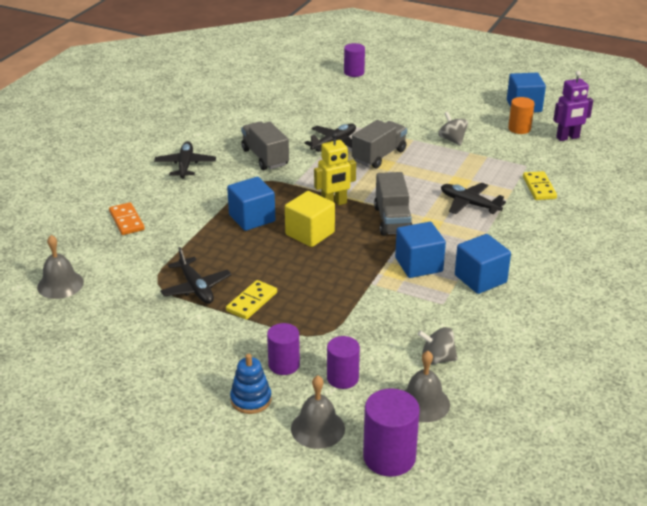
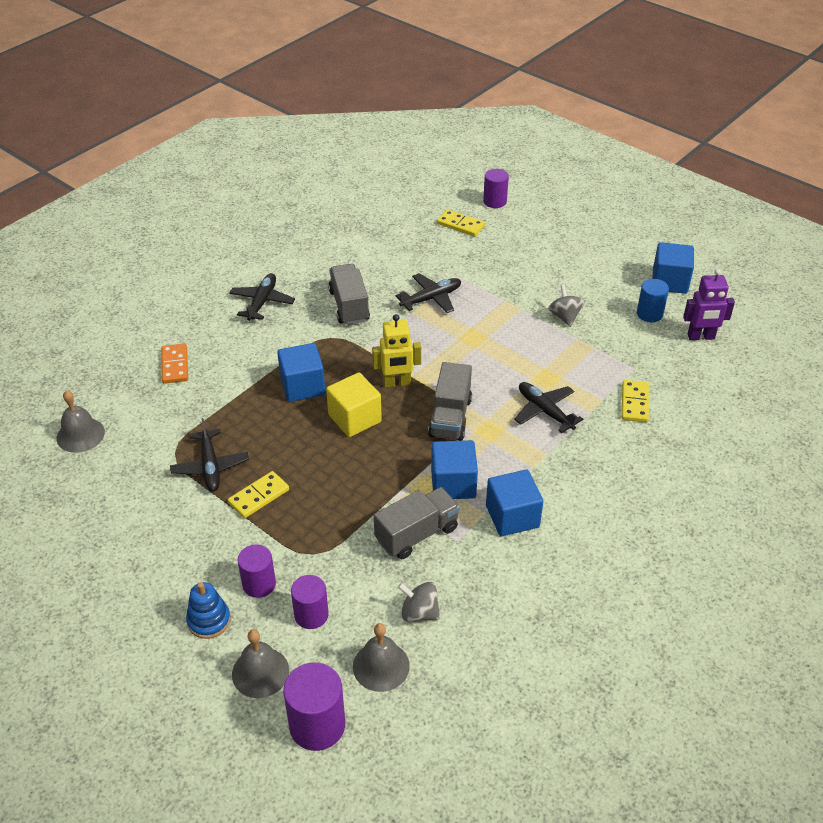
camera: 15 degrees right, 10 degrees up
grey truck [352,120,407,168] -> grey truck moved to [374,487,460,559]
orange cylinder [508,97,535,134] -> blue cylinder [637,279,669,322]
none -> yellow domino [437,209,485,236]

